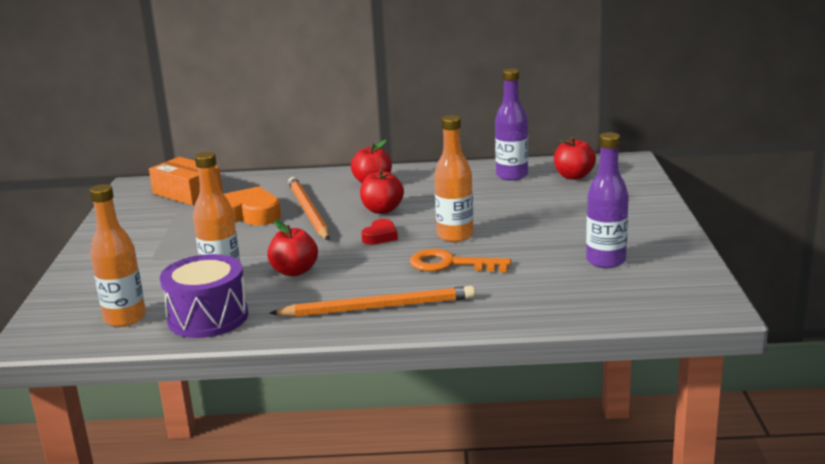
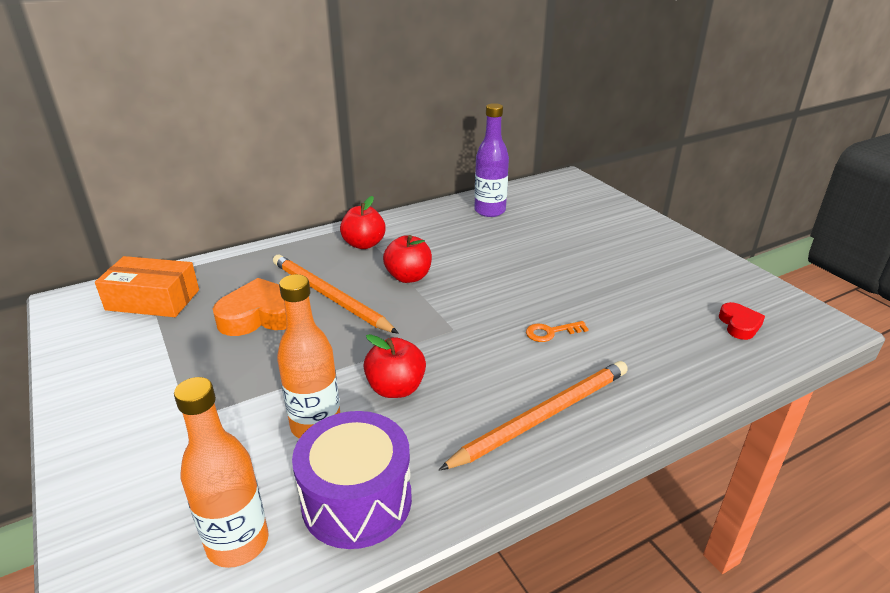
camera: 30 degrees left, 10 degrees up
red heart [361,219,398,245] -> red heart moved to [719,302,765,340]
orange key [410,249,511,272] -> orange key [526,321,589,342], size x0.57
orange bottle [434,115,474,242] -> none
red apple [554,137,596,180] -> none
purple bottle [586,132,629,268] -> none

